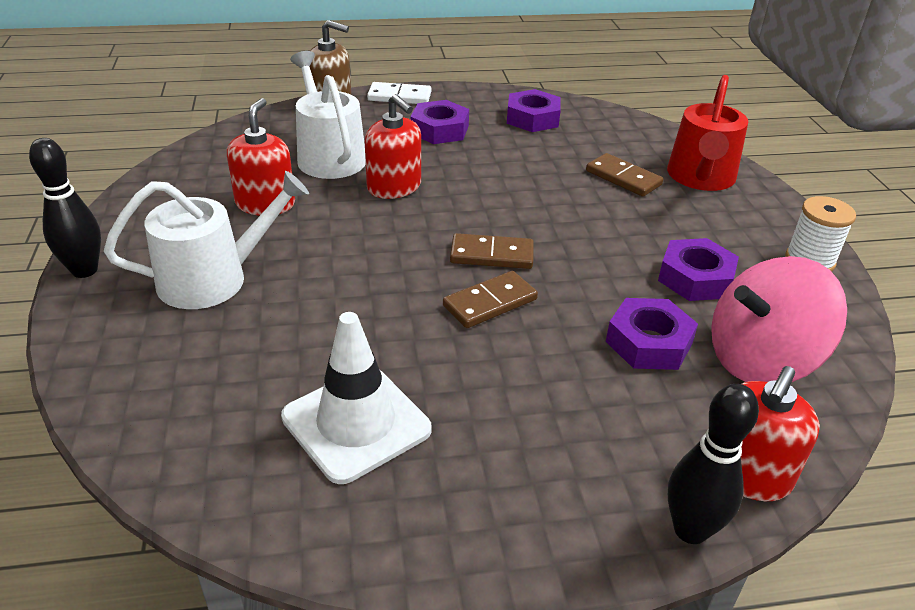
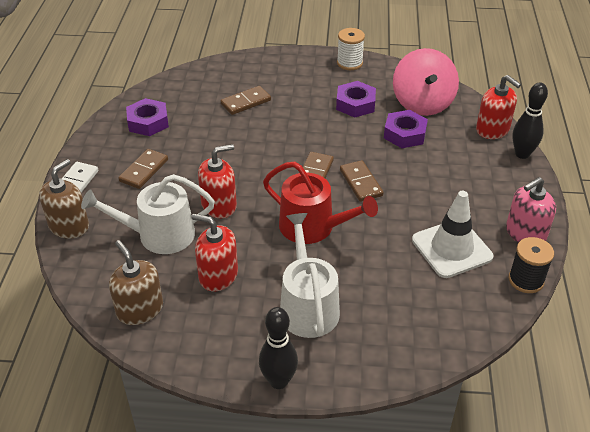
camera: 75 degrees left, 5 degrees up
purple nut [410,100,469,144] -> brown domino [118,149,168,189]
red watering can [667,75,748,191] -> red watering can moved to [263,162,378,244]
none -> brown soap dispenser [109,240,163,325]
none -> pink soap dispenser [506,177,556,243]
none -> black spool [509,237,554,293]

